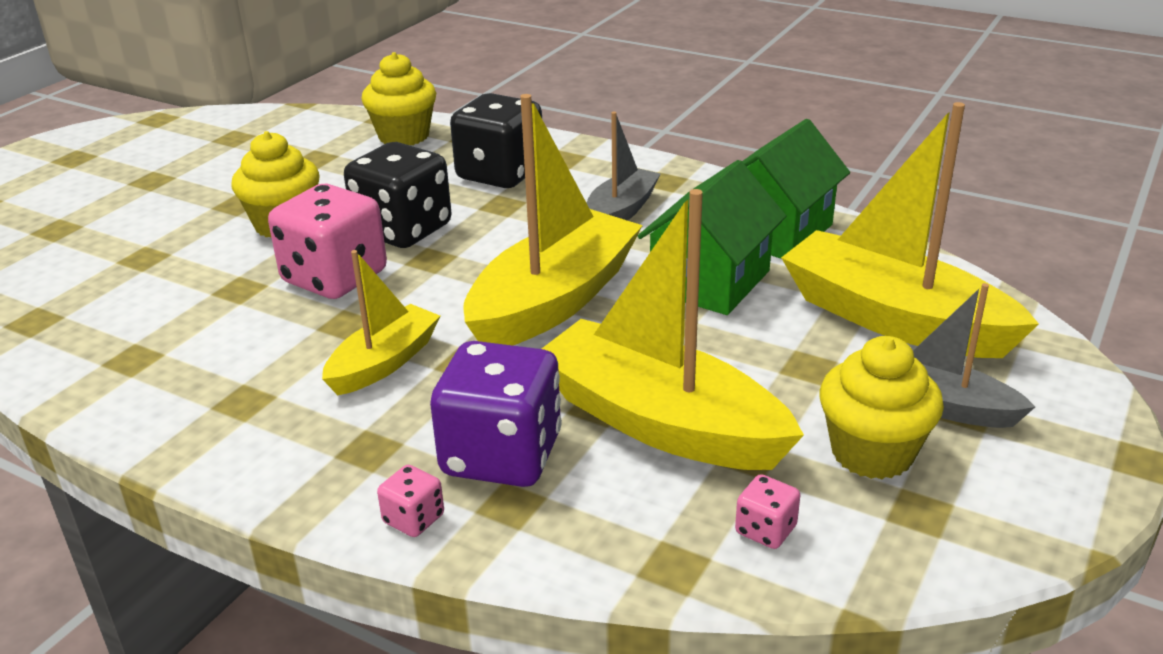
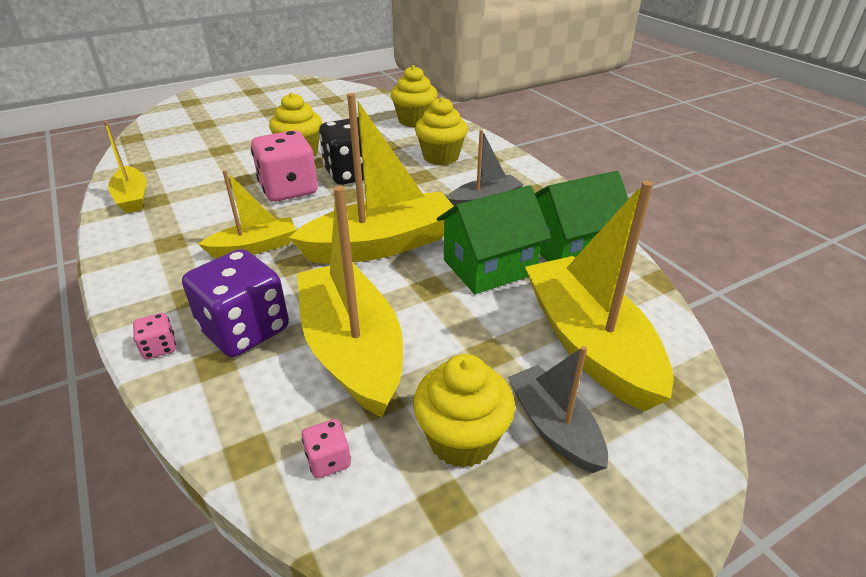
camera: 30 degrees right, 5 degrees up
black dice [450,93,542,188] -> yellow cupcake [415,97,468,165]
none -> yellow boat [104,121,146,213]

